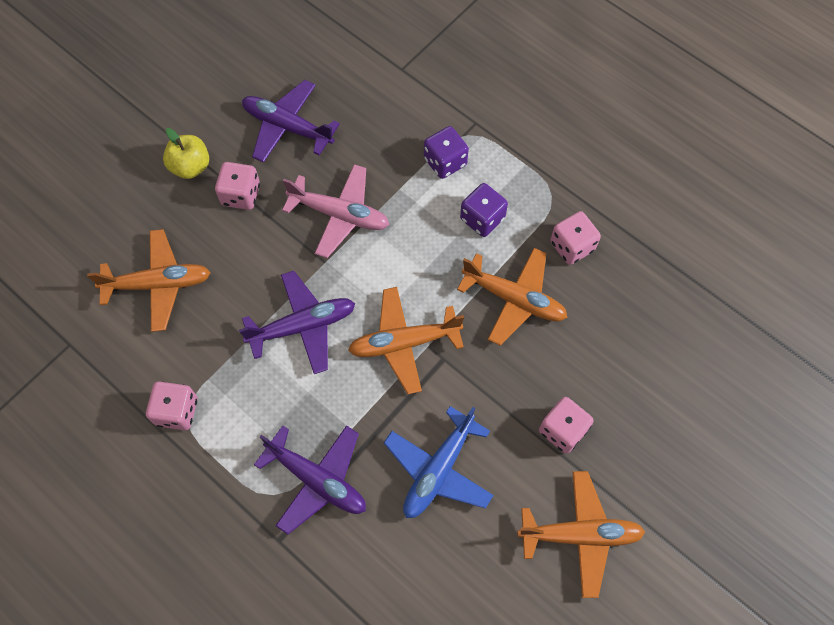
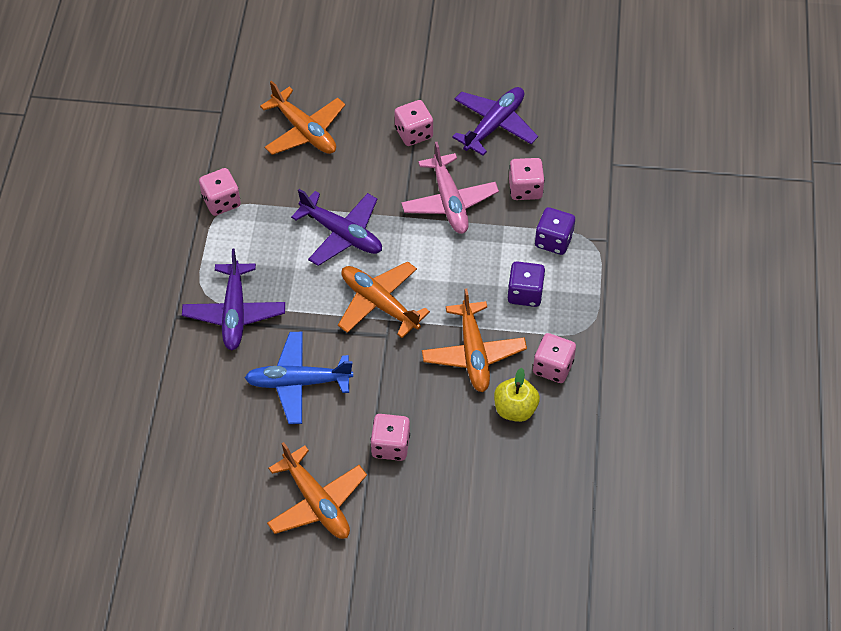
camera: 55 degrees right, 10 degrees down
yellow apple [163,128,209,179] -> yellow apple moved to [494,368,540,422]
purple plane [242,80,340,163] -> purple plane turned 45 degrees clockwise [452,87,538,156]
none -> pink dice [509,158,545,200]

